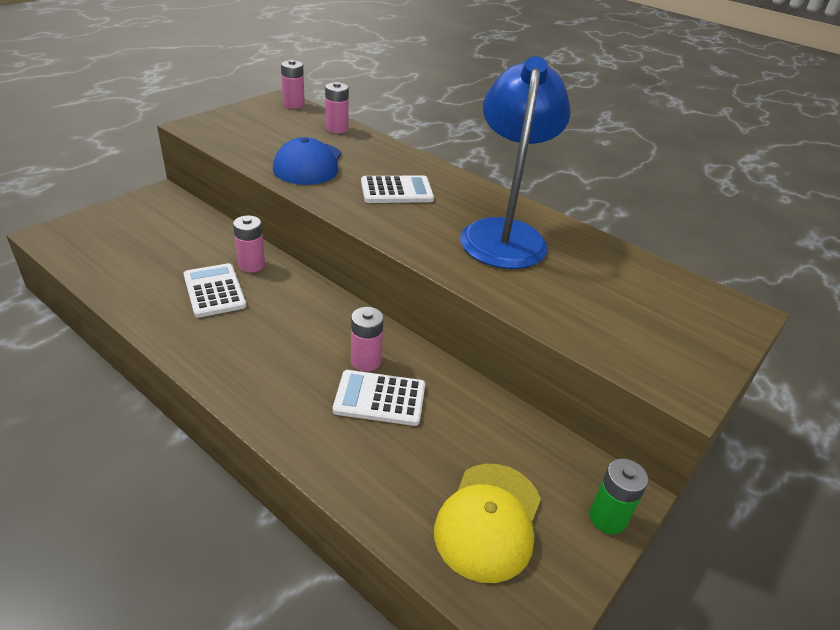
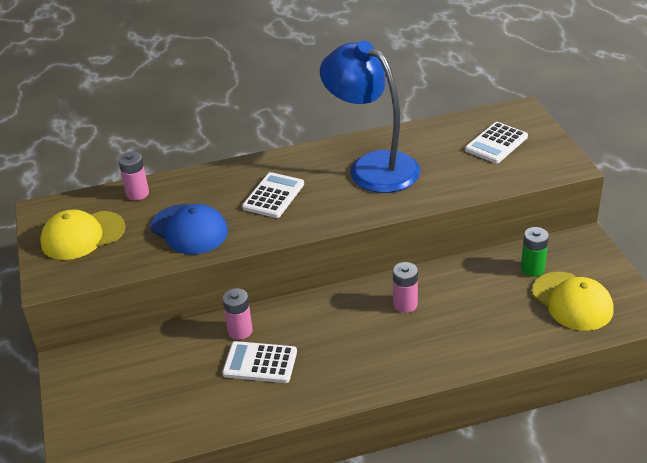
camera: 50 degrees left, 0 degrees up
pink battery [281,60,305,109] -> none
white calculator [333,370,425,426] -> white calculator moved to [465,122,528,163]
green battery [590,459,648,534] -> green battery moved to [521,227,549,277]
none -> yellow cap [40,210,125,260]

